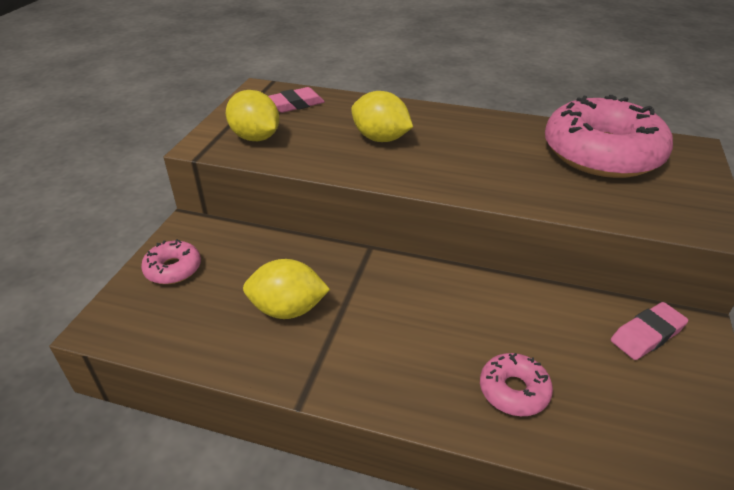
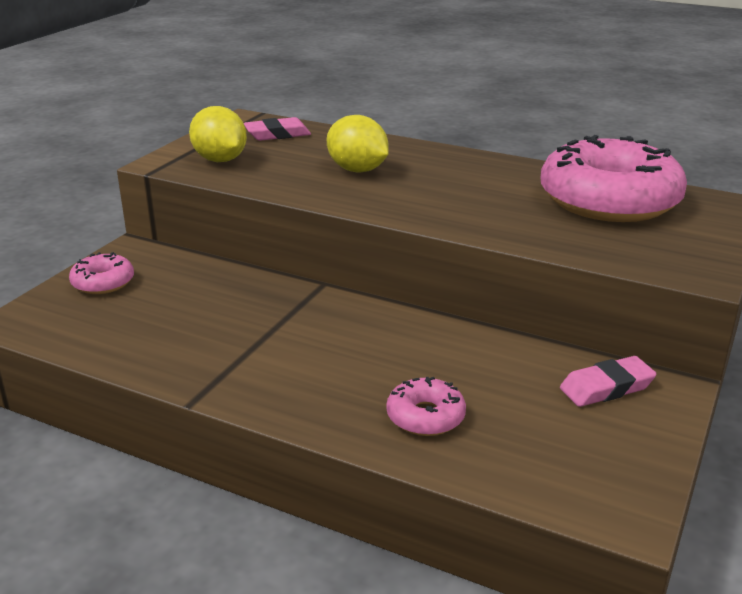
camera: 10 degrees right, 10 degrees down
yellow lemon [243,259,330,319] -> none

